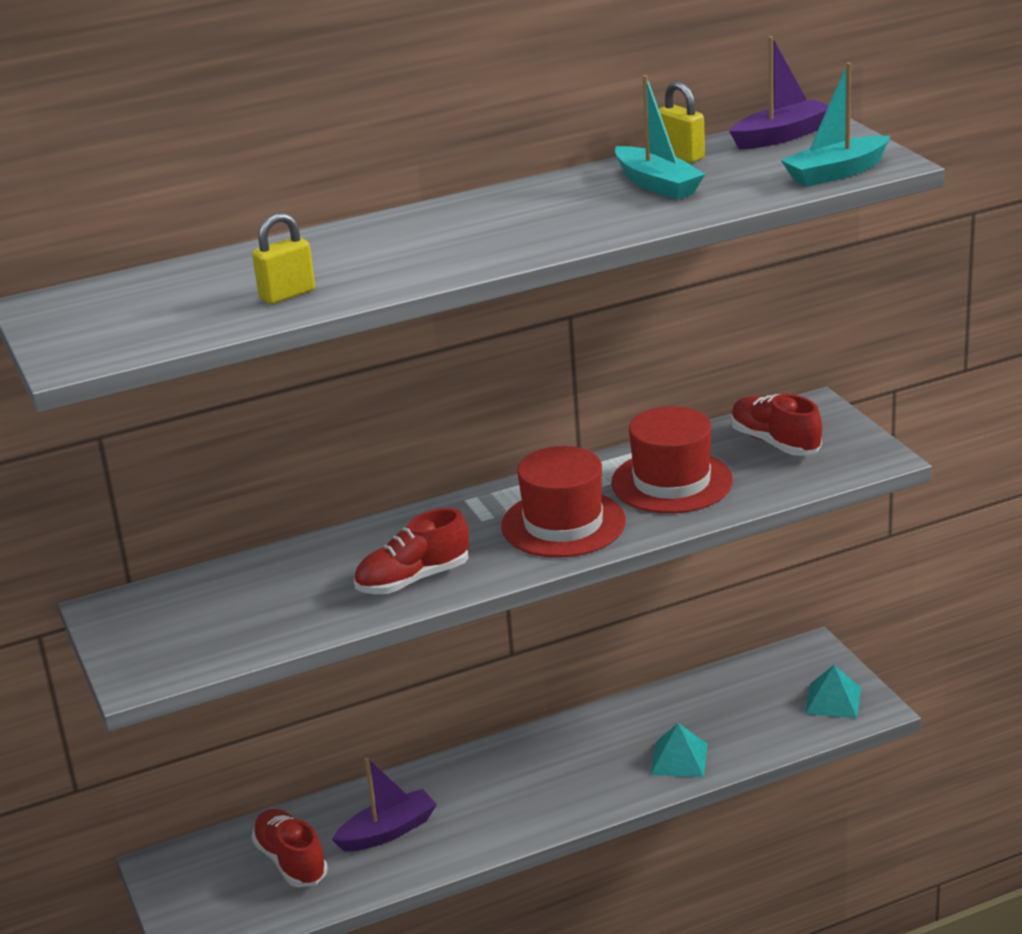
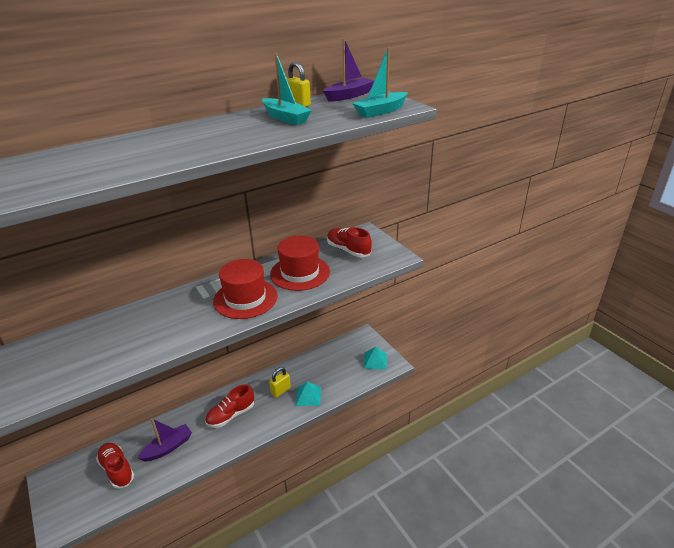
camera: 10 degrees left, 5 degrees up
yellow padlock [252,213,315,304] -> yellow padlock moved to [269,367,291,398]
red shoe [354,508,469,594] -> red shoe moved to [205,384,254,428]

